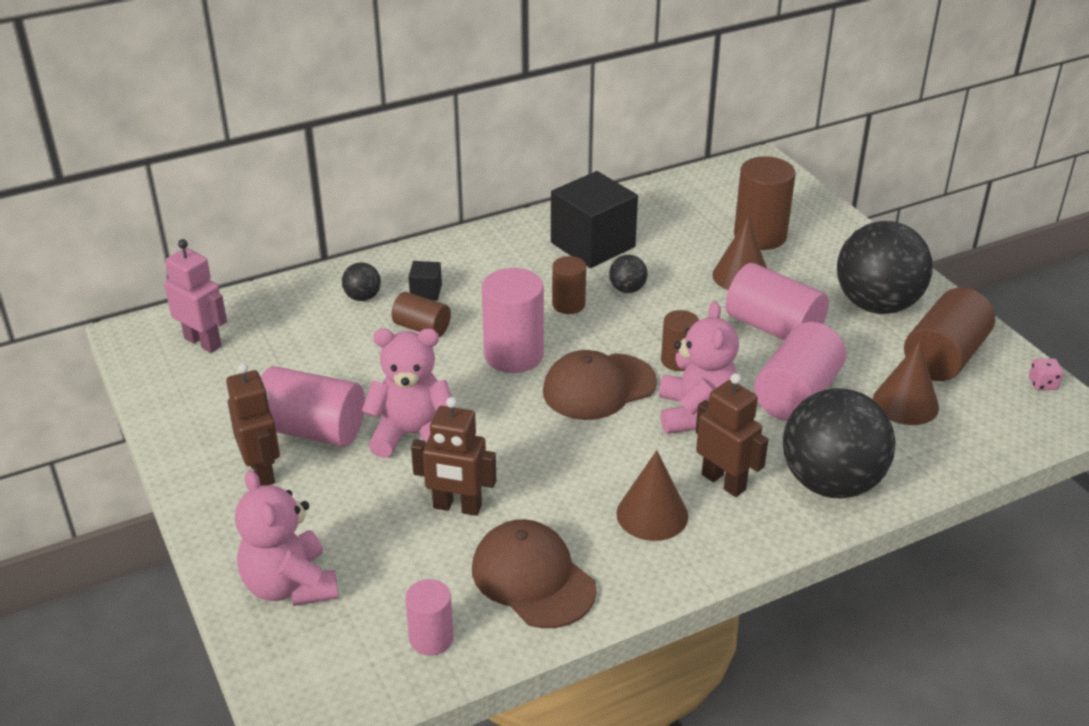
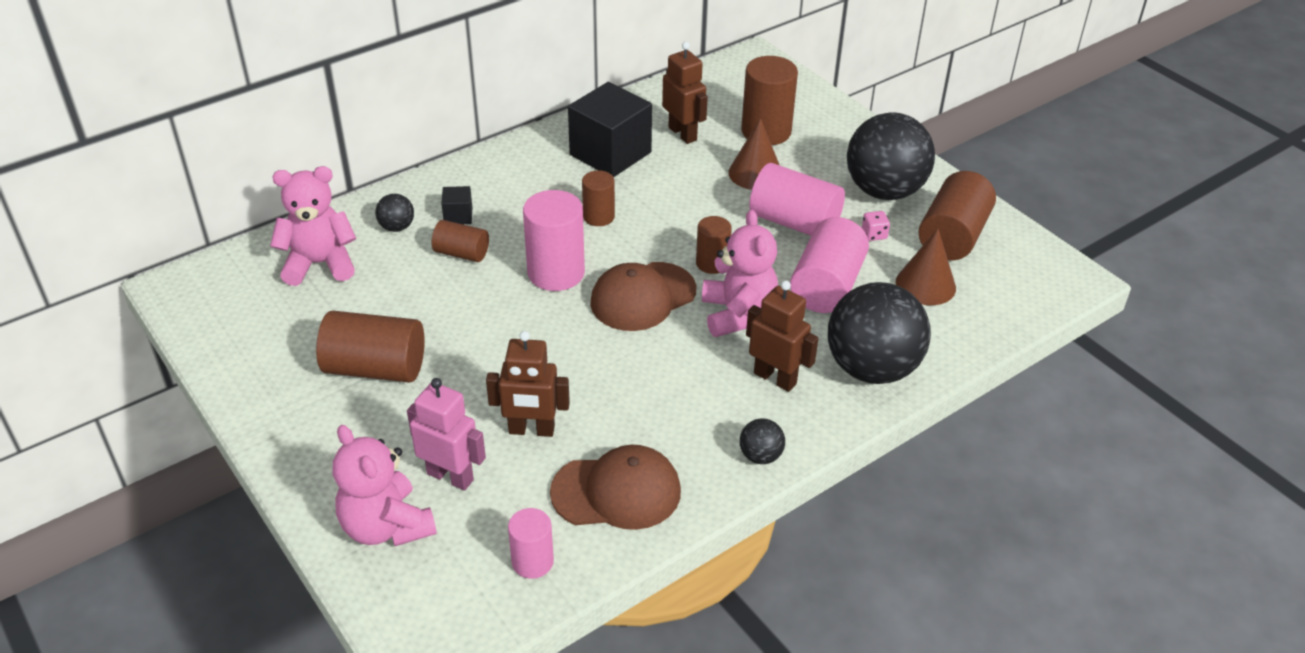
camera: 10 degrees left, 5 degrees up
pink robot [164,239,227,353] -> pink robot moved to [407,378,486,491]
brown robot [226,363,280,486] -> brown robot moved to [662,42,708,144]
pink cylinder [261,366,365,447] -> brown cylinder [316,311,425,383]
pink teddy bear [362,328,455,458] -> pink teddy bear moved to [270,166,356,286]
brown cap [472,519,597,628] -> brown cap turned 135 degrees clockwise [550,445,681,530]
black ball [609,255,648,293] -> black ball moved to [740,418,785,464]
brown cone [616,450,688,541] -> none
pink dice [1029,358,1063,390] -> pink dice moved to [862,211,890,241]

